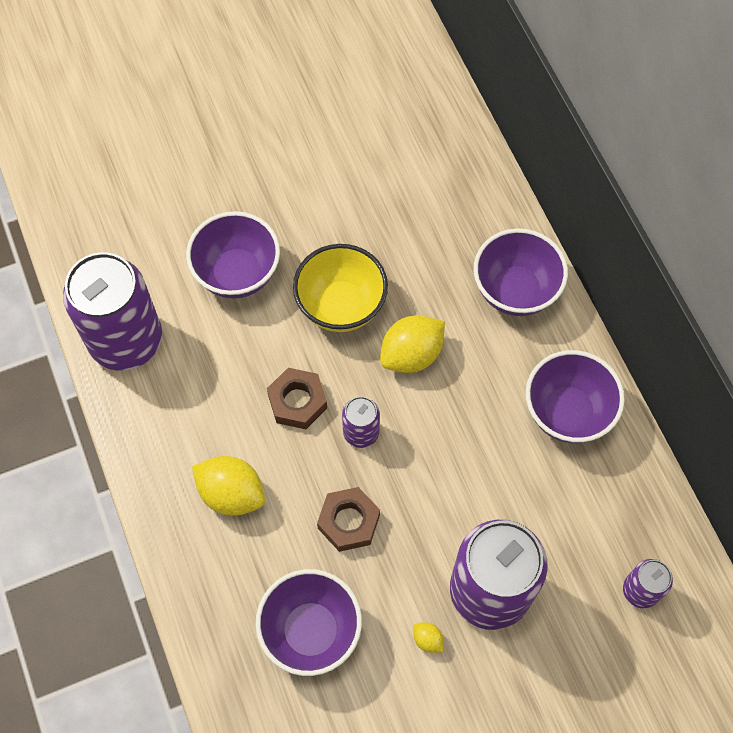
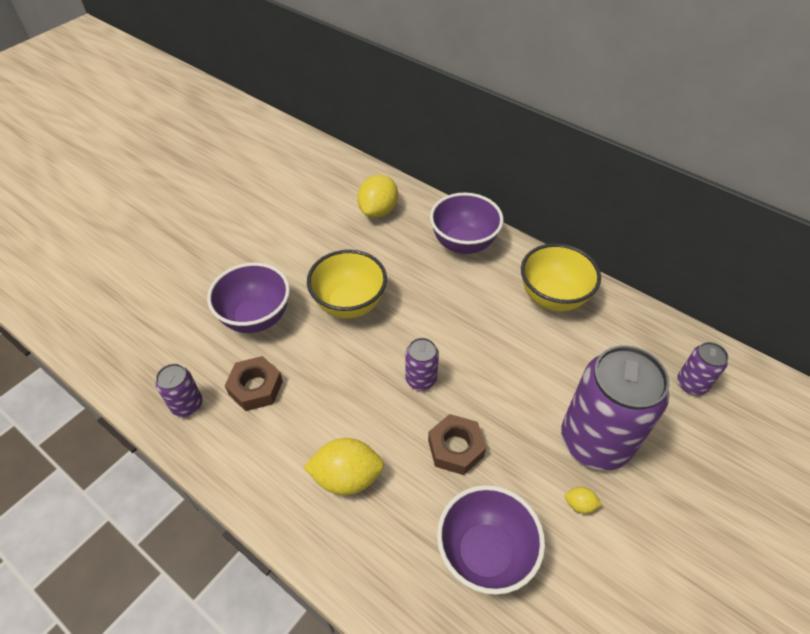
camera: 30 degrees left, 15 degrees down
purple can [63,252,162,371] -> purple can [156,364,203,417], size x0.46
brown nut [267,368,327,429] -> brown nut moved to [225,356,283,411]
yellow lemon [380,315,445,373] -> yellow lemon moved to [357,175,398,218]
purple bowl [526,350,625,443] -> yellow bowl [521,243,601,311]

